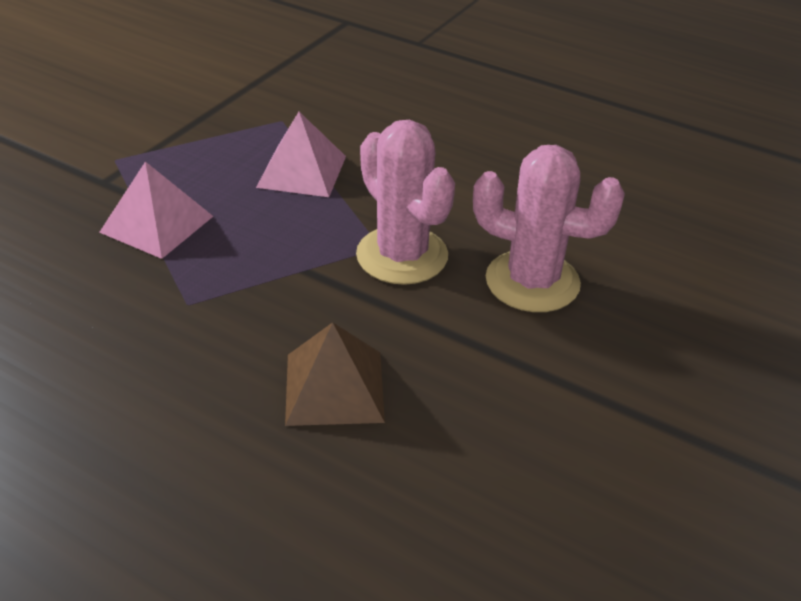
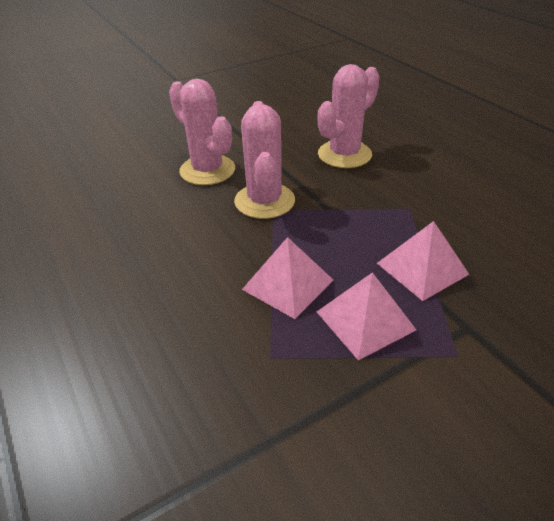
camera: 150 degrees left, 0 degrees up
brown pyramid [285,322,385,426] -> pink cactus [318,64,380,168]
none -> pink pyramid [317,272,416,360]

